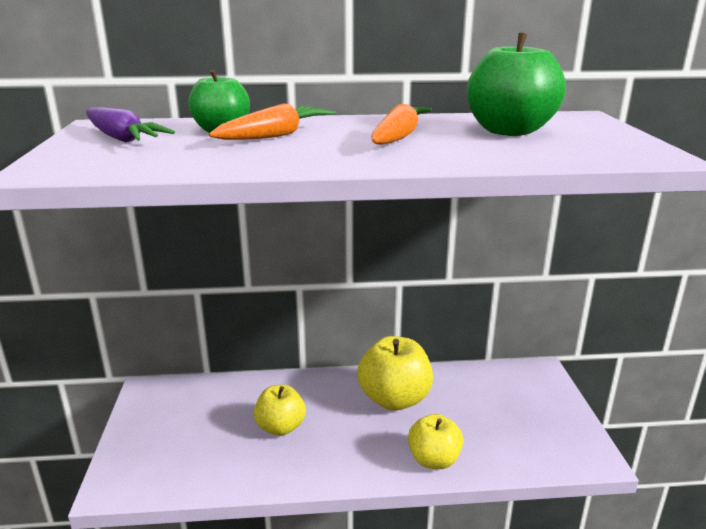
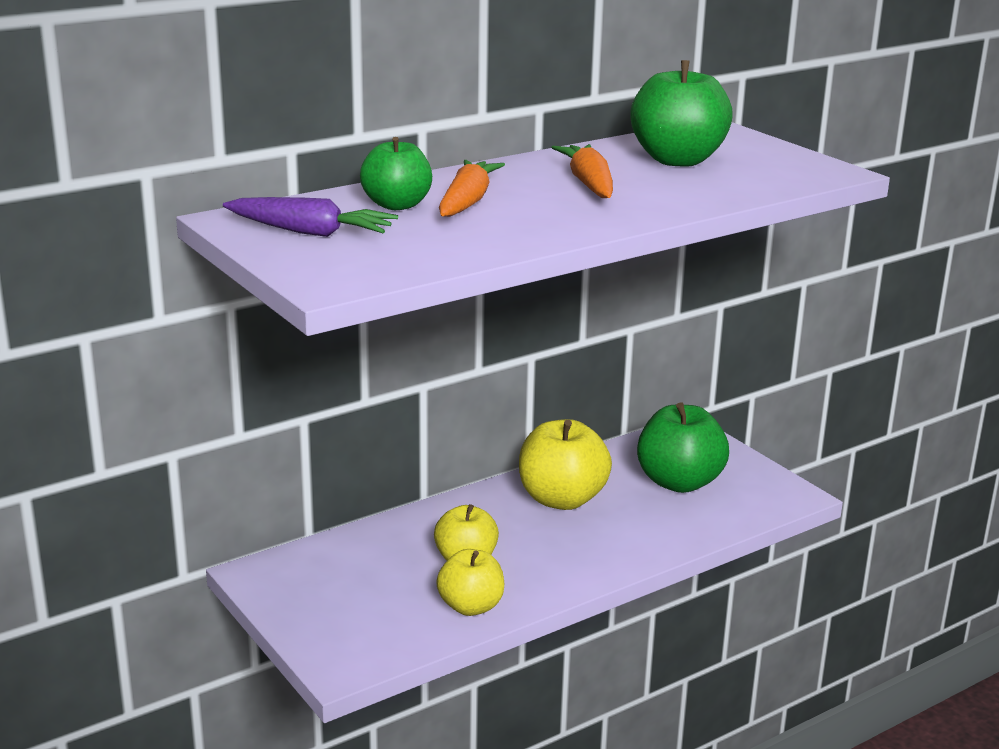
camera: 30 degrees left, 0 degrees up
yellow apple [408,414,463,469] -> yellow apple moved to [436,549,504,616]
none -> green apple [637,402,729,493]

